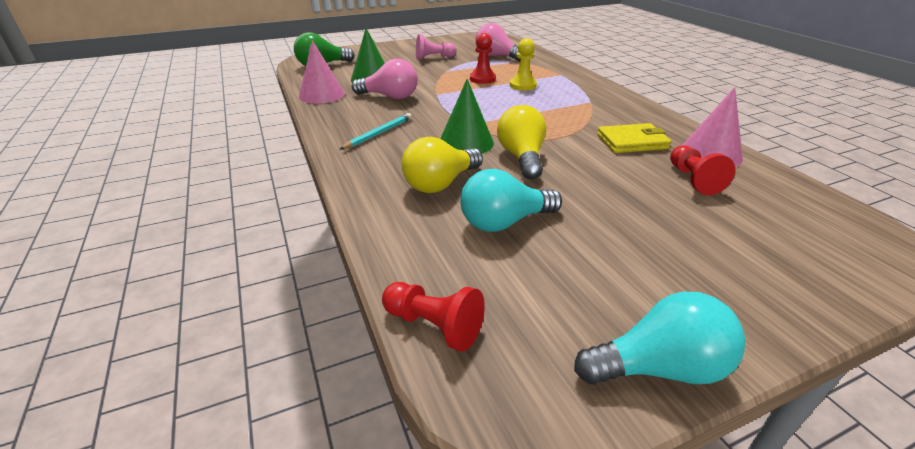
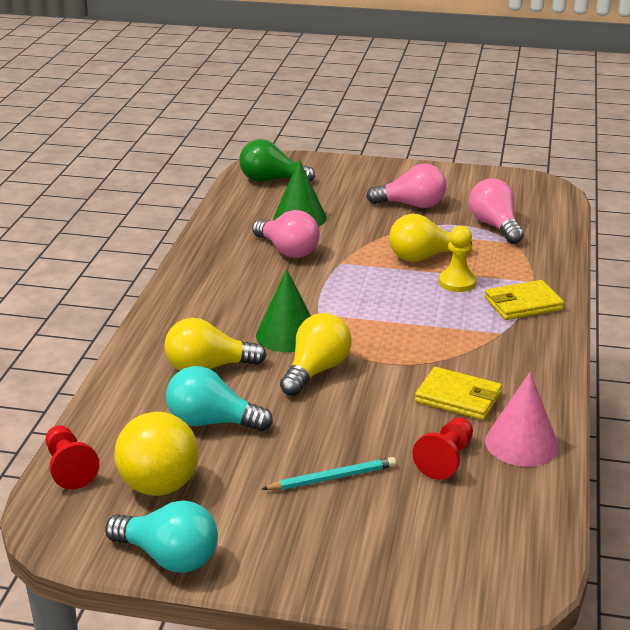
camera: 35 degrees right, 5 degrees down
pink cone [299,40,345,104] -> none
turquoise pencil [339,113,412,150] -> turquoise pencil moved to [262,457,396,490]
pink pawn [416,34,457,60] -> pink light bulb [366,164,447,208]
red pawn [470,33,496,84] -> yellow light bulb [389,214,472,262]
none -> yellow ball [114,412,199,496]
none -> yellow wallet [485,280,564,320]

